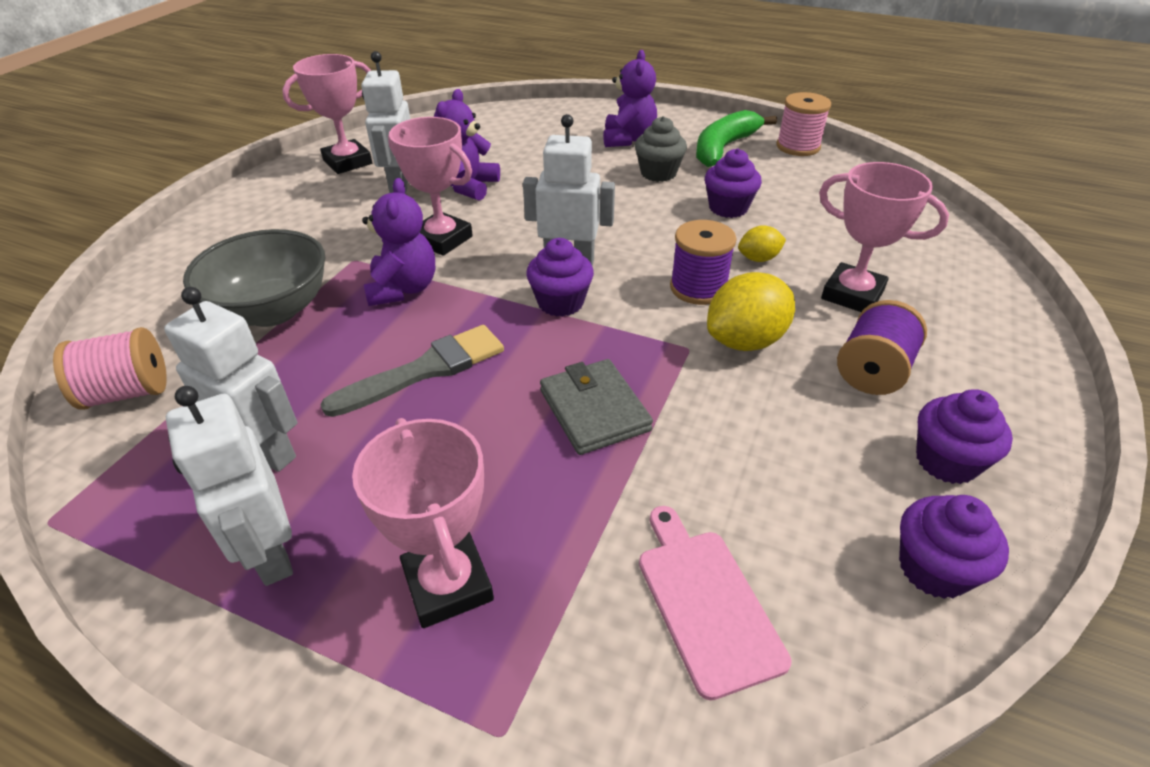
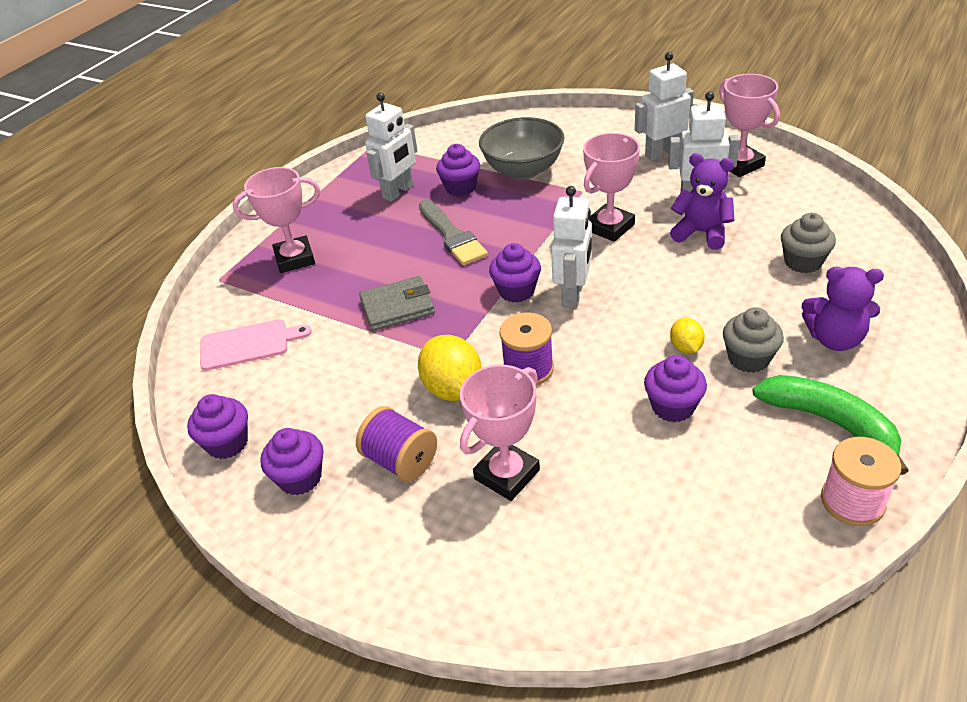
camera: 100 degrees right, 0 degrees up
pink spool [53,327,167,410] -> none
white robot [166,386,293,586] -> white robot moved to [635,52,694,161]
purple teddy bear [362,178,435,306] -> none
yellow lemon [738,225,786,262] -> yellow lemon moved to [670,318,705,354]
none -> purple cupcake [436,144,480,196]
none -> grey cupcake [781,213,836,273]

